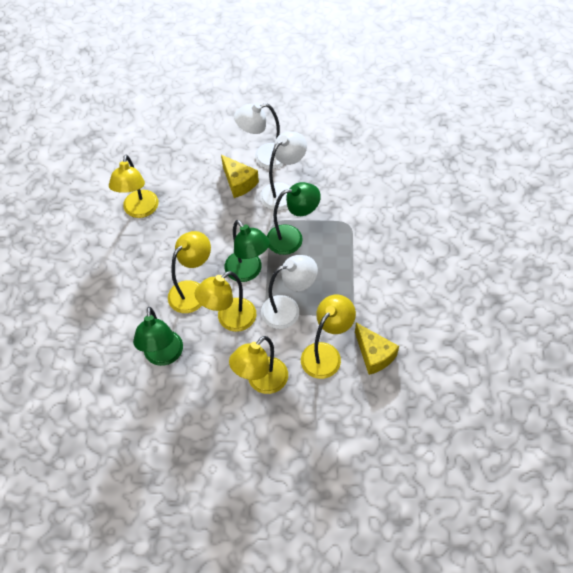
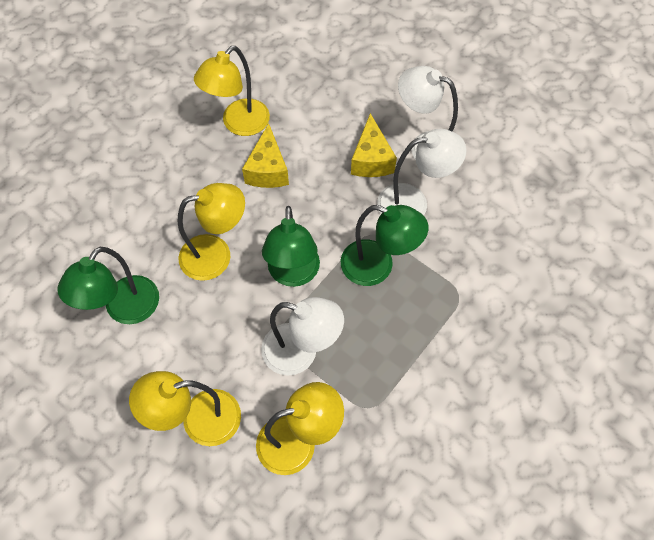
camera: 35 degrees right, 5 degrees up
yellow lamp [195,271,256,332] -> none
yellow cheese [355,323,399,375] -> yellow cheese moved to [242,123,289,188]

